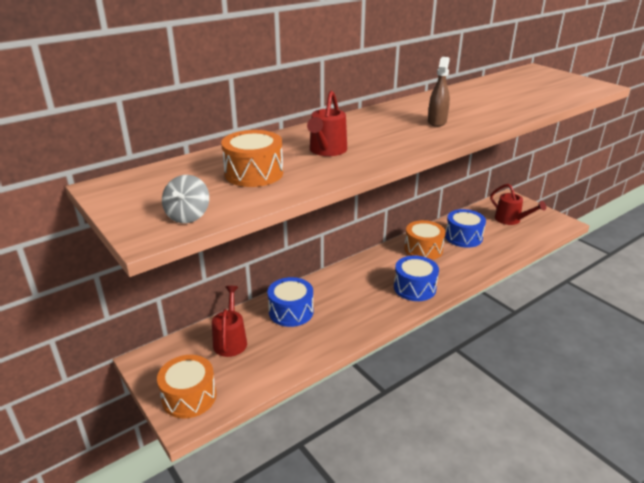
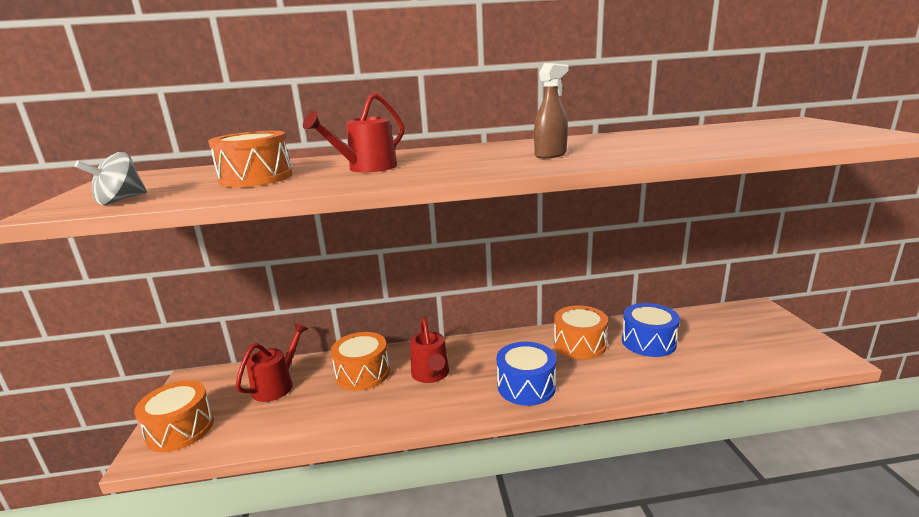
camera: 30 degrees right, 10 degrees down
blue drum [268,277,314,327] -> orange drum [331,332,390,390]
red watering can [490,184,546,225] -> red watering can moved to [410,317,449,383]

